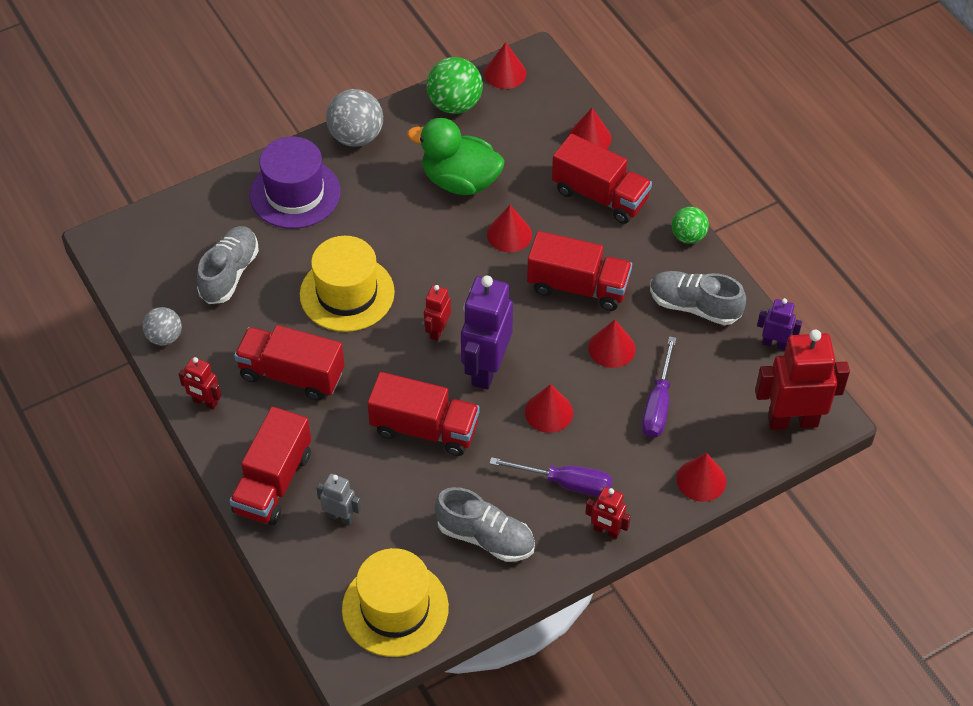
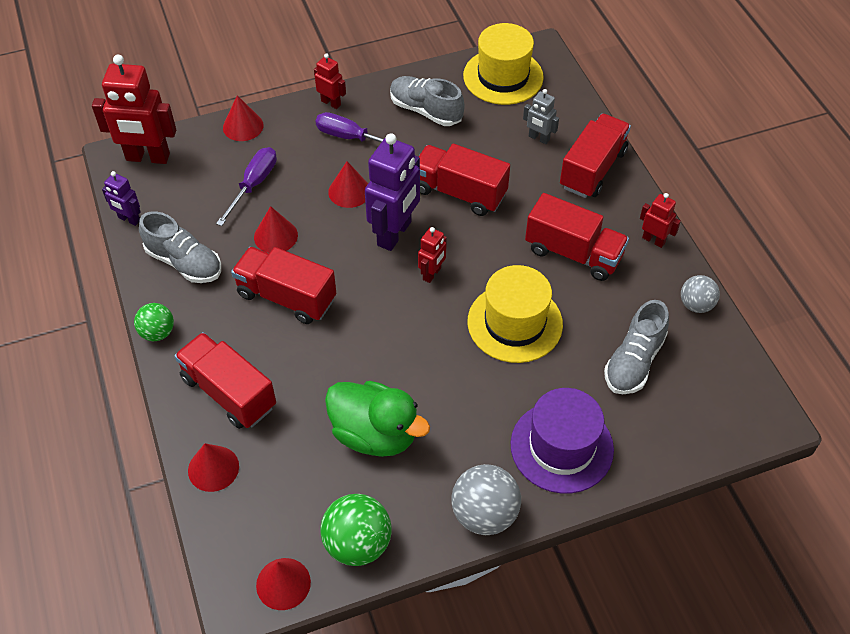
camera: 170 degrees left, 0 degrees up
red cone [487,205,532,252] -> none

